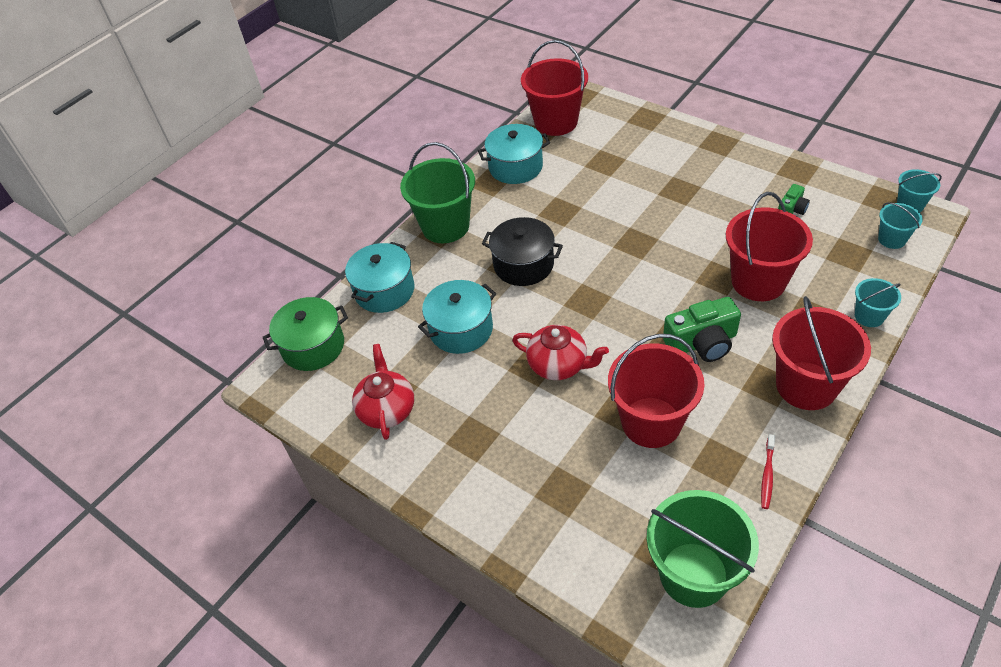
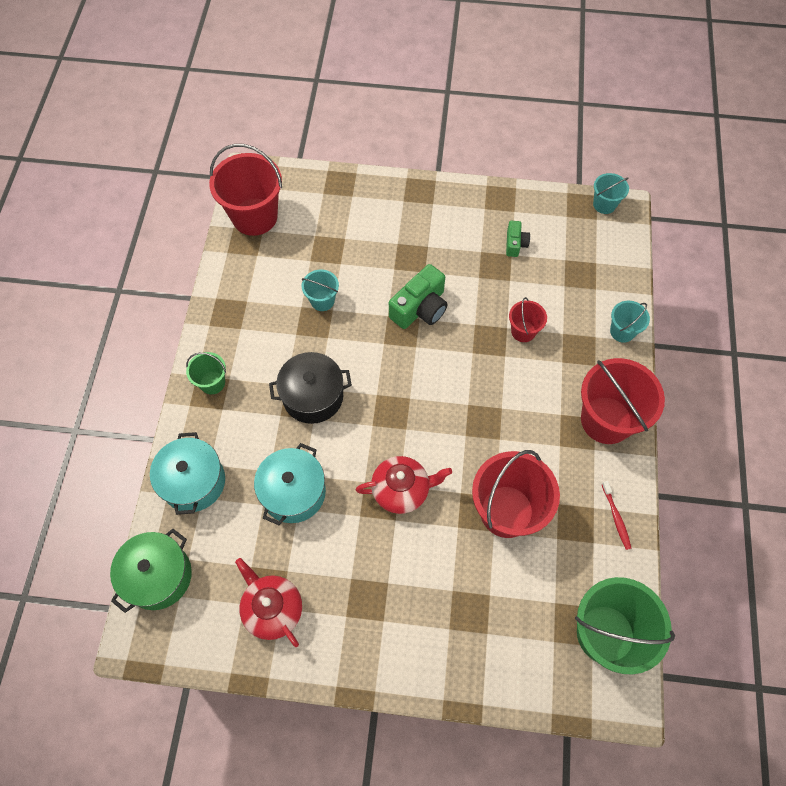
camera: 35 degrees left, 15 degrees up
green bucket [400,142,475,243] -> green bucket [186,352,226,394], size x0.51
turquoise pot [478,124,550,184] -> none
green camera [663,297,741,362] -> green camera moved to [389,264,448,329]
red bucket [726,192,813,301] -> red bucket [509,297,547,342], size x0.51
turquoise bucket [878,202,923,249] -> turquoise bucket moved to [301,269,339,311]

